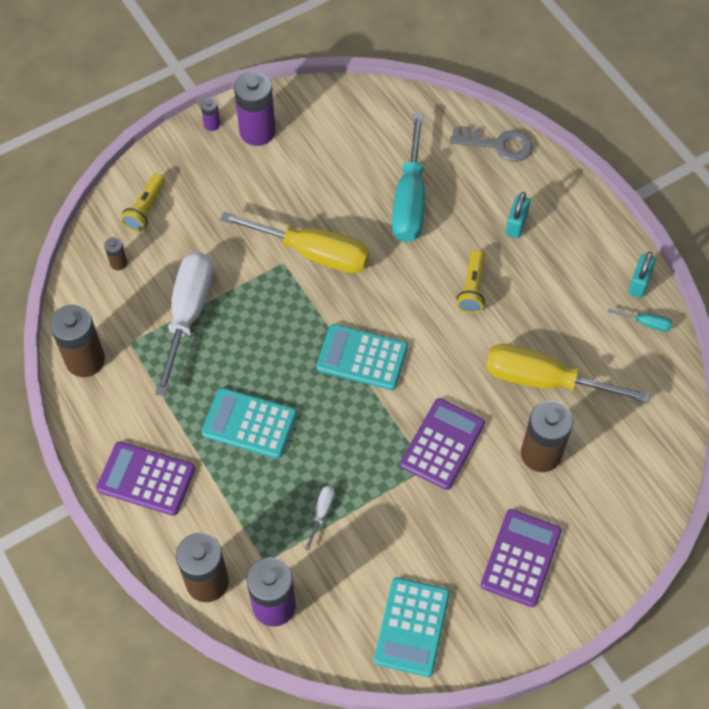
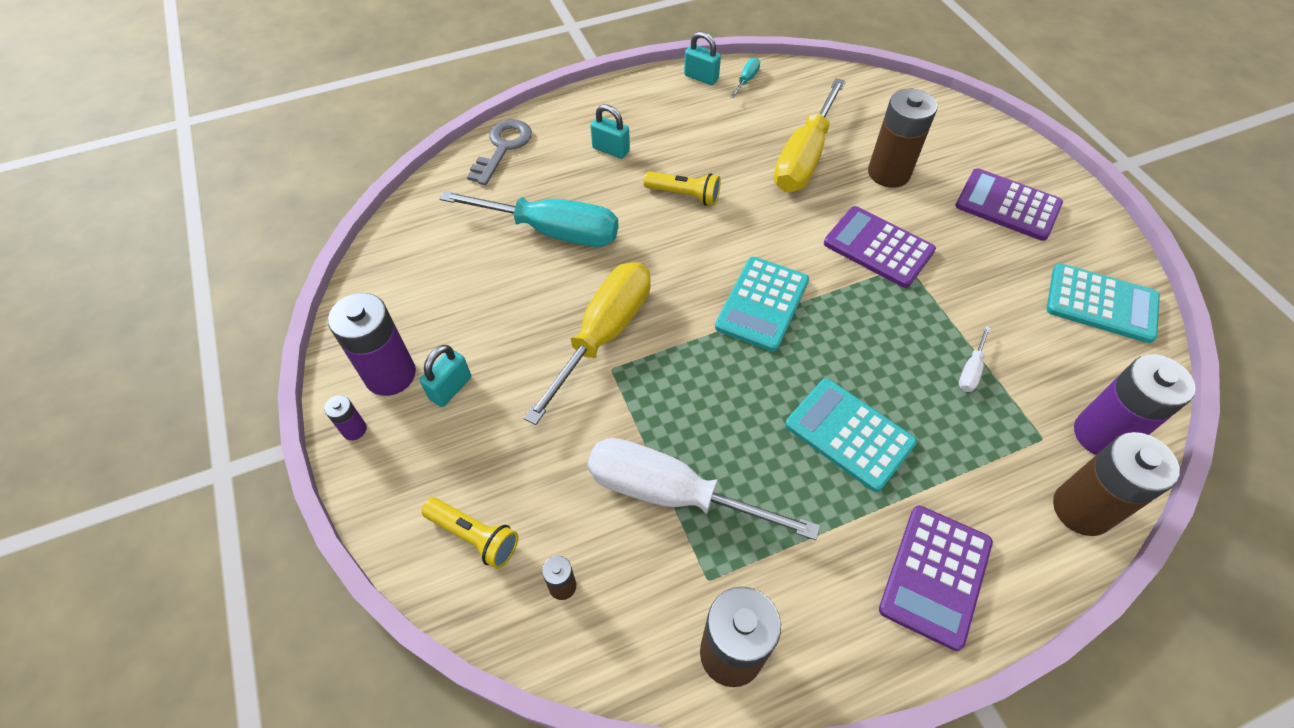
camera: 80 degrees left, 5 degrees down
turquoise calculator [201,388,297,459] -> turquoise calculator turned 105 degrees clockwise [785,378,917,492]
white screwdriver [305,486,335,550] -> white screwdriver turned 90 degrees counterclockwise [959,326,990,392]
none -> turquoise padlock [420,345,471,407]

